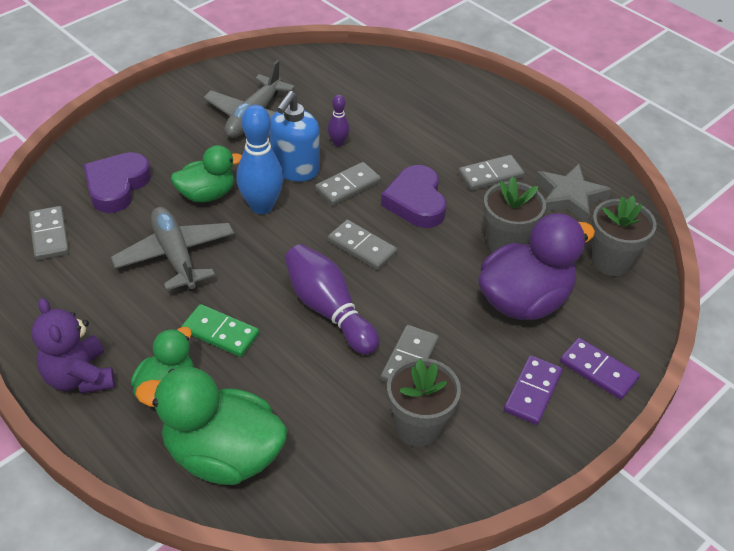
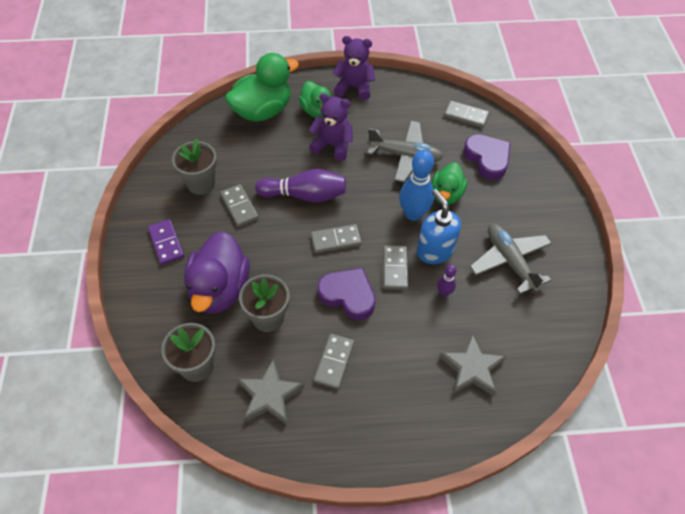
camera: 130 degrees right, 10 degrees up
green domino [181,304,259,357] -> purple teddy bear [309,93,353,161]
purple domino [560,338,640,400] -> none
none -> grey star [439,333,506,396]

